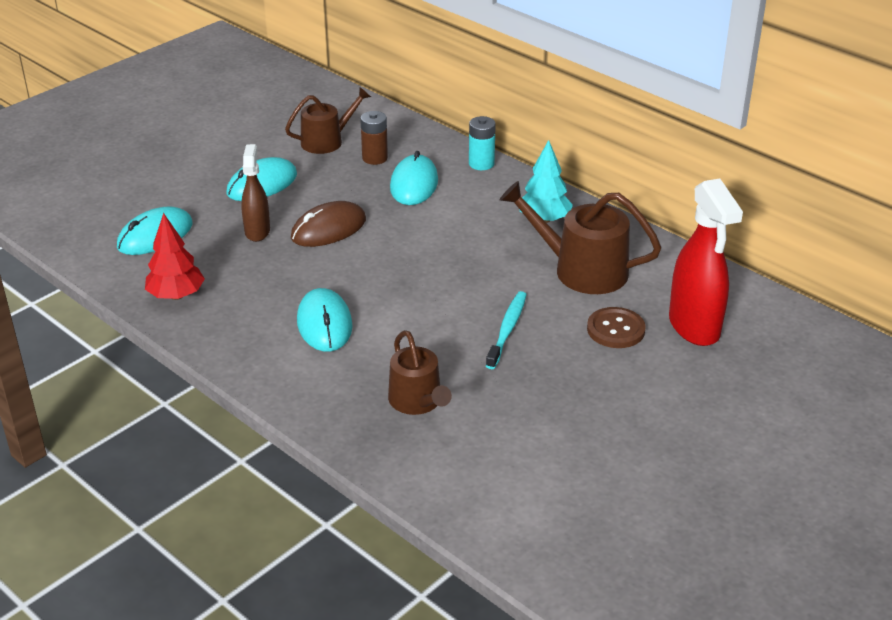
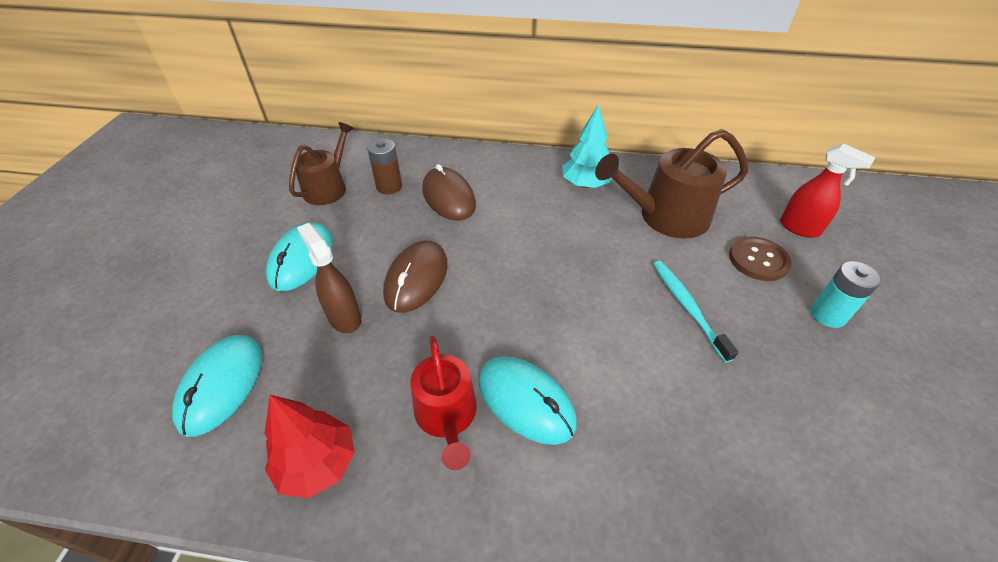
camera: 35 degrees left, 10 degrees up
brown watering can [388,330,452,415] -> none
turquoise mouse [390,151,438,205] -> brown mouse [422,164,476,221]
turquoise battery [469,116,496,170] -> turquoise battery moved to [811,261,881,328]
red spray bottle [669,178,743,346] -> red spray bottle [780,143,875,238], size x0.60
none -> red watering can [411,336,477,470]

